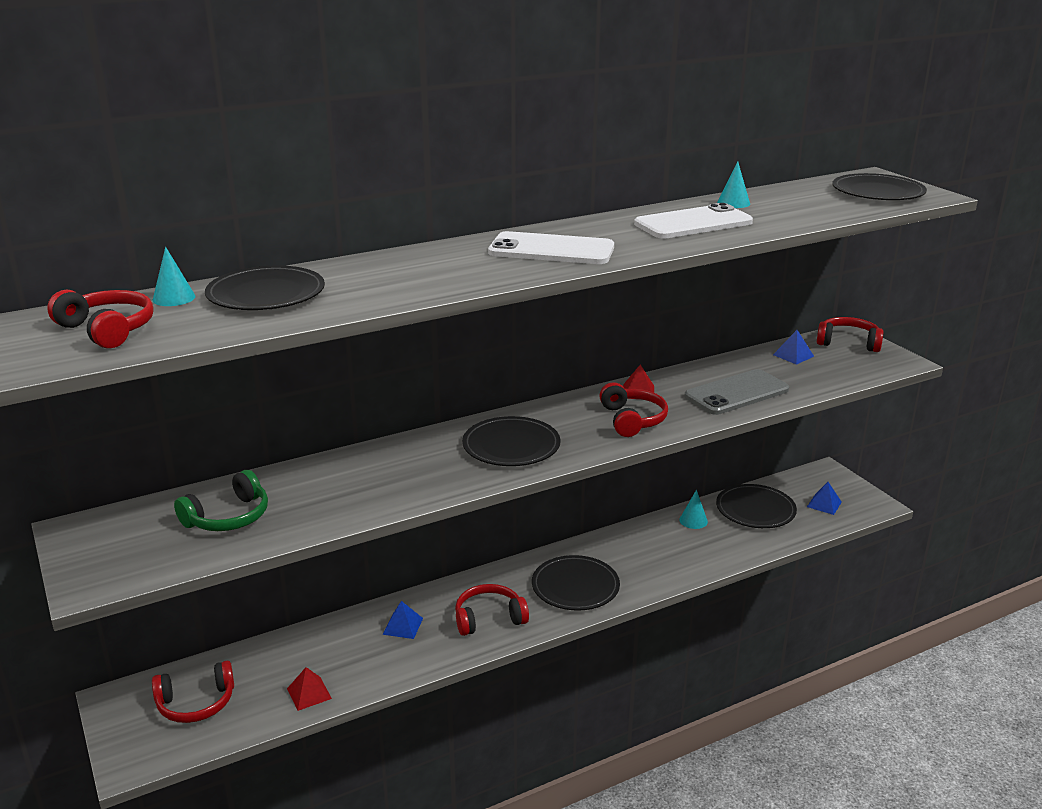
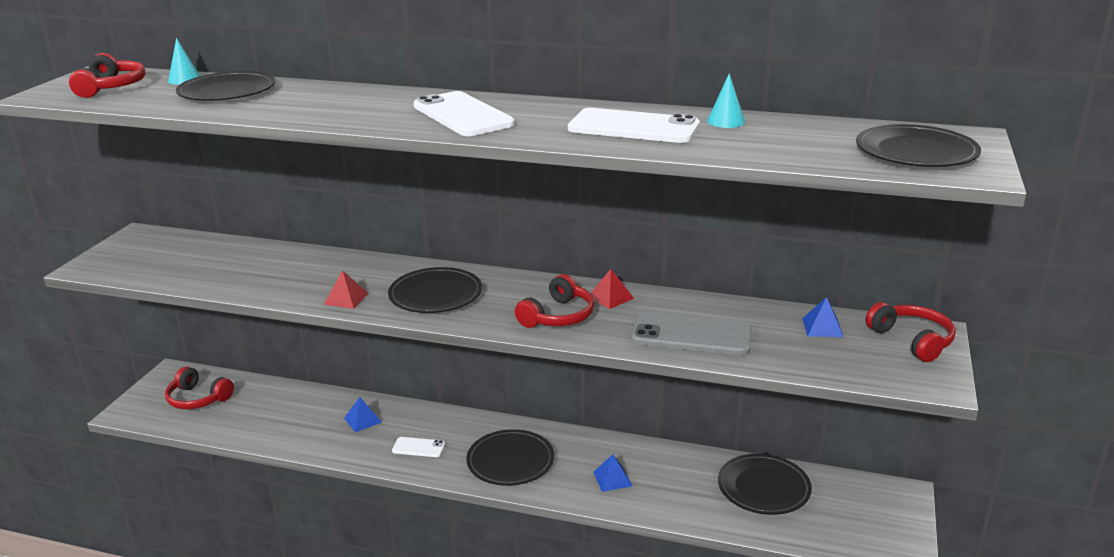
camera: 45 degrees right, 0 degrees up
green headphones [174,470,268,531] -> none
red pyramid [287,667,332,711] -> red pyramid moved to [324,270,368,309]
red headphones [455,584,529,636] -> white phone [392,437,445,457]
turquoise cone [679,490,708,529] -> none
blue pyramid [807,482,842,515] -> blue pyramid moved to [593,454,632,492]

